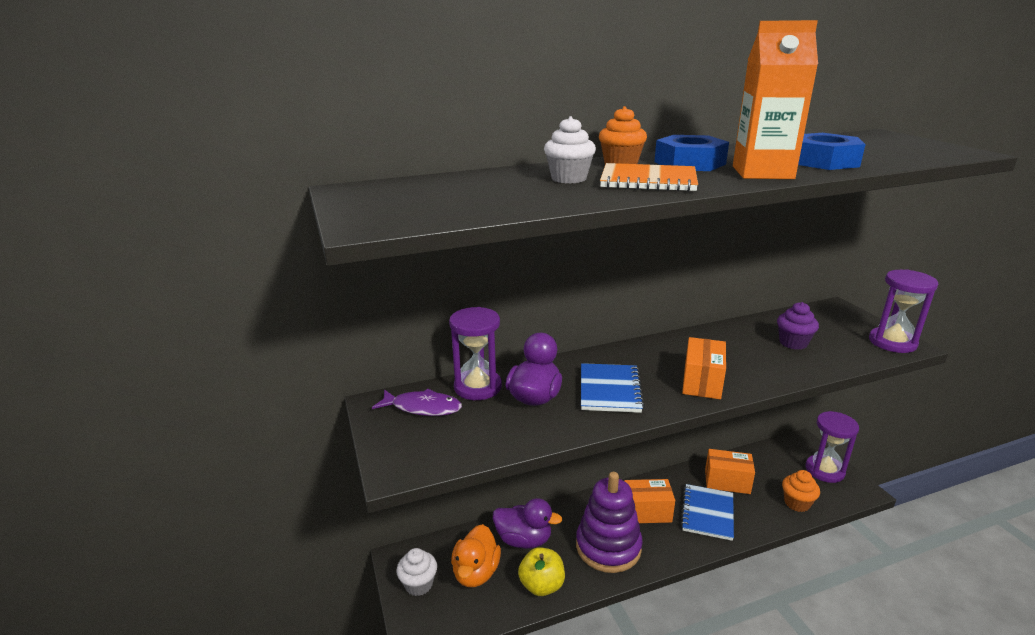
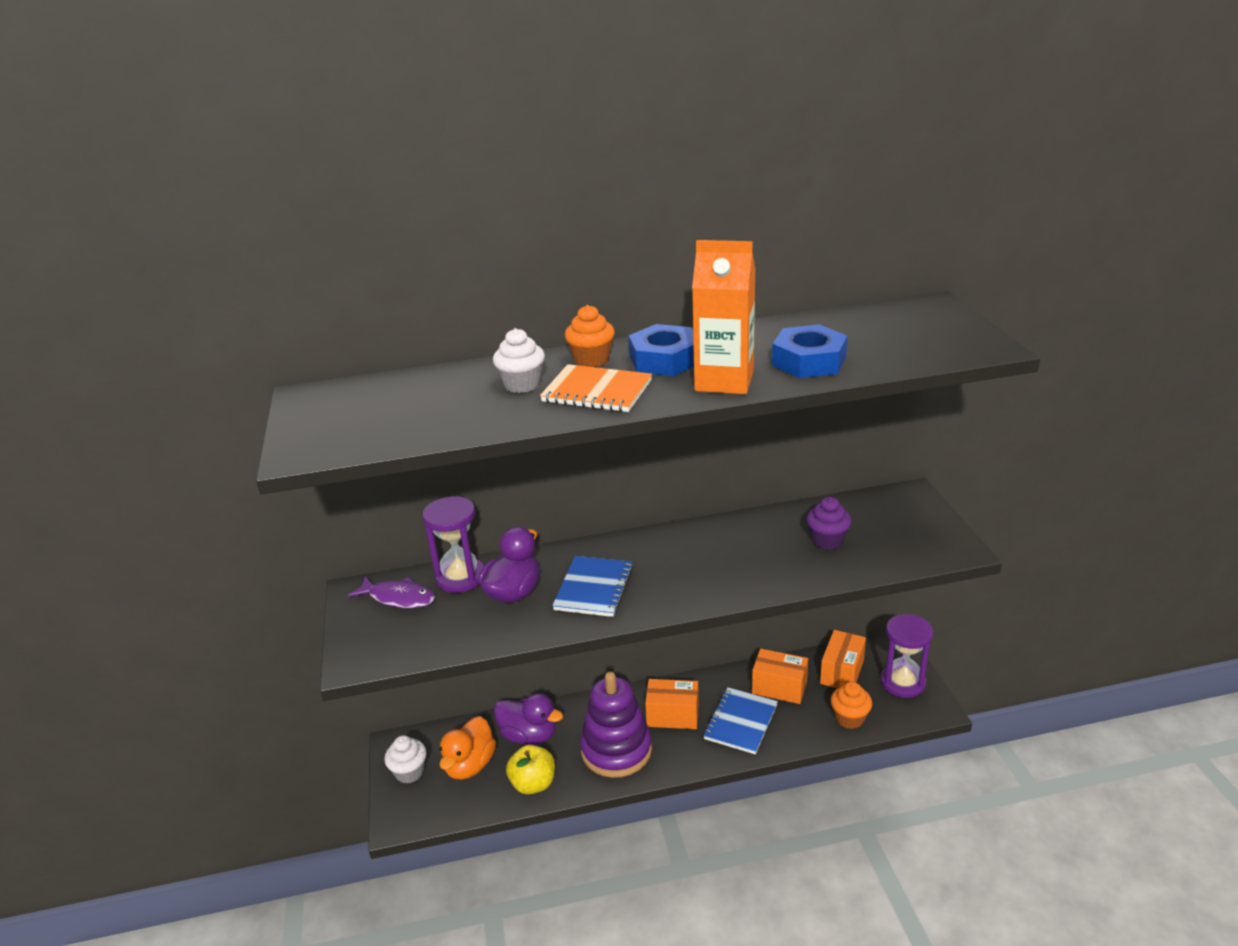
camera: 10 degrees right, 5 degrees up
orange box [682,337,726,399] -> orange box moved to [820,630,866,688]
purple hourglass [869,269,938,353] -> none

